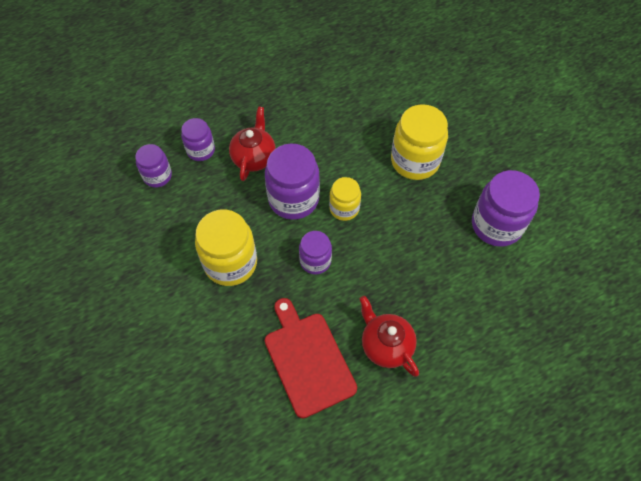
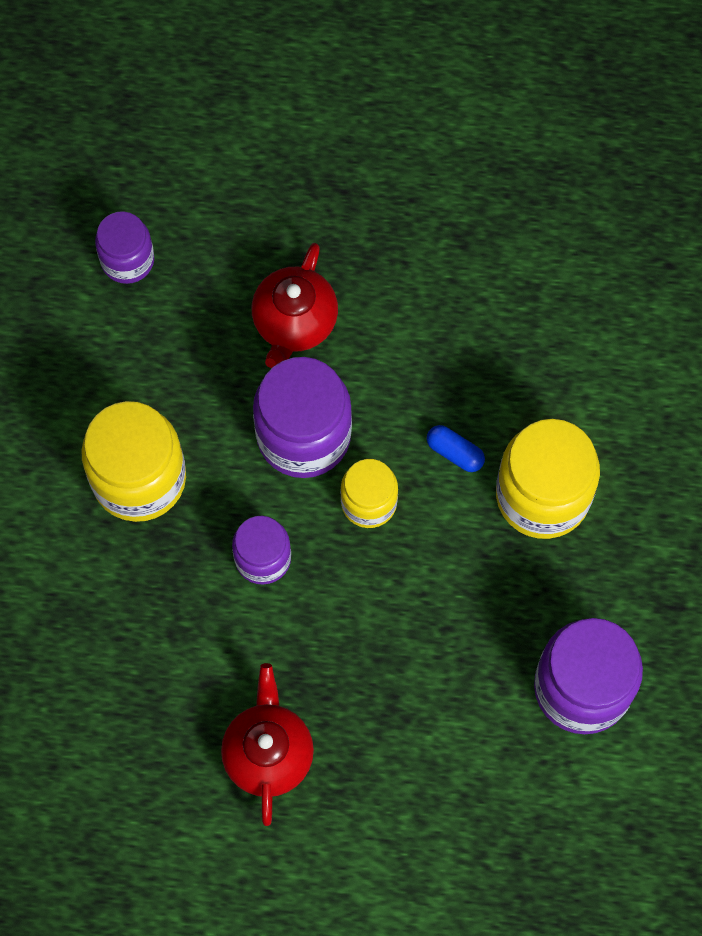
camera: 35 degrees right, 10 degrees up
purple jar [181,118,215,161] -> none
red teapot [229,106,276,181] -> red teapot turned 150 degrees clockwise [252,243,338,368]
red cutting board [265,298,357,419] -> none
none -> blue capsule [427,425,485,472]

